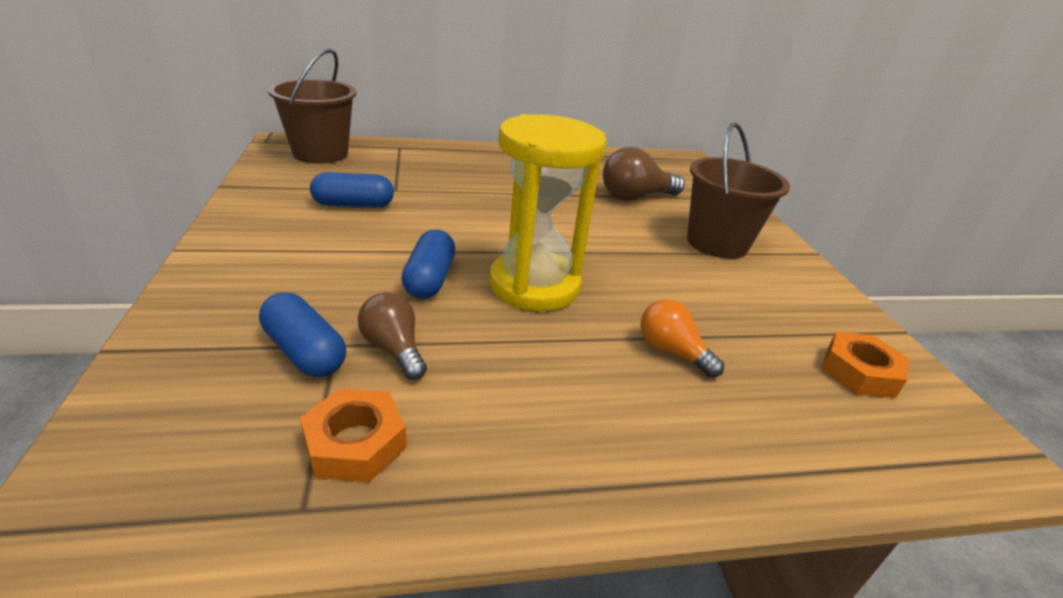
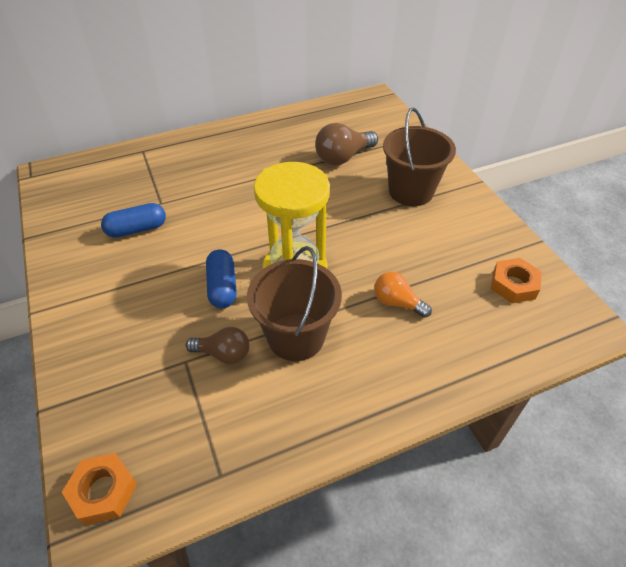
camera: 10 degrees left, 15 degrees up
blue capsule [259,292,346,377] -> none
brown bucket [268,49,356,164] -> brown bucket moved to [247,246,342,361]
orange nut [300,388,407,482] -> orange nut moved to [62,453,137,525]
brown light bulb [358,292,427,380] -> brown light bulb turned 150 degrees clockwise [186,327,249,364]

